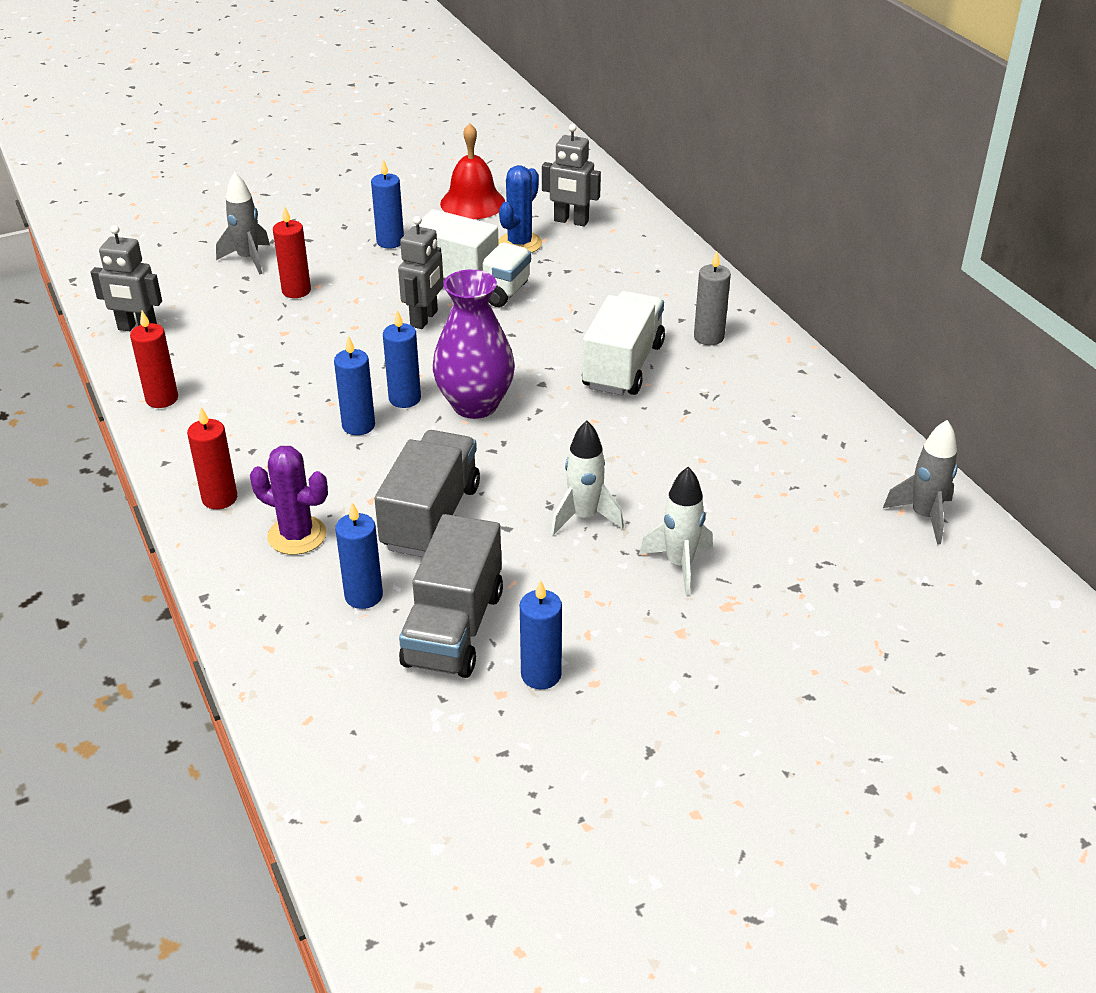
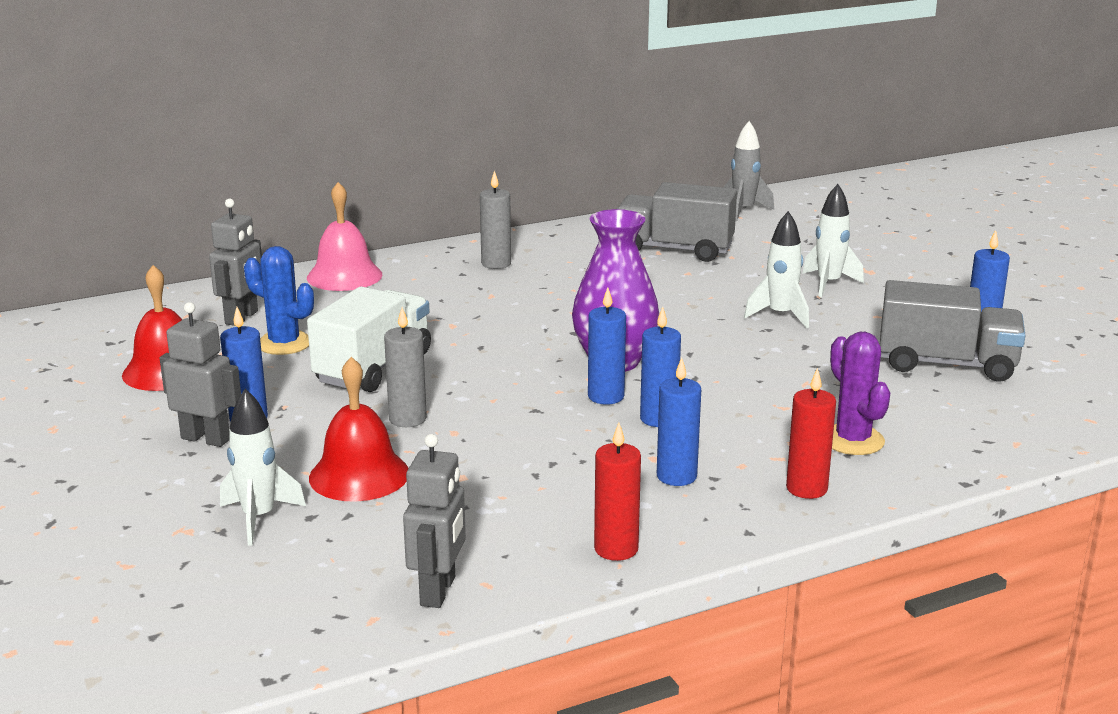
camera: 90 degrees left, 15 degrees down
grey rocket [216,172,270,274] -> white rocket [220,389,306,545]
purple cactus [250,446,328,555] -> purple cactus turned 45 degrees counterclockwise [830,332,890,455]
red candle [273,207,311,298] -> red bell [309,357,408,502]
blue candle [335,502,383,609] -> blue candle moved to [657,357,701,486]
grey truck [374,430,480,557] -> grey truck moved to [618,182,737,262]
grey robot [398,216,444,329] -> grey robot moved to [160,302,241,447]
white truck [582,291,665,395] -> none
none -> pink bell [307,182,383,291]
none -> grey candle [384,307,427,427]

